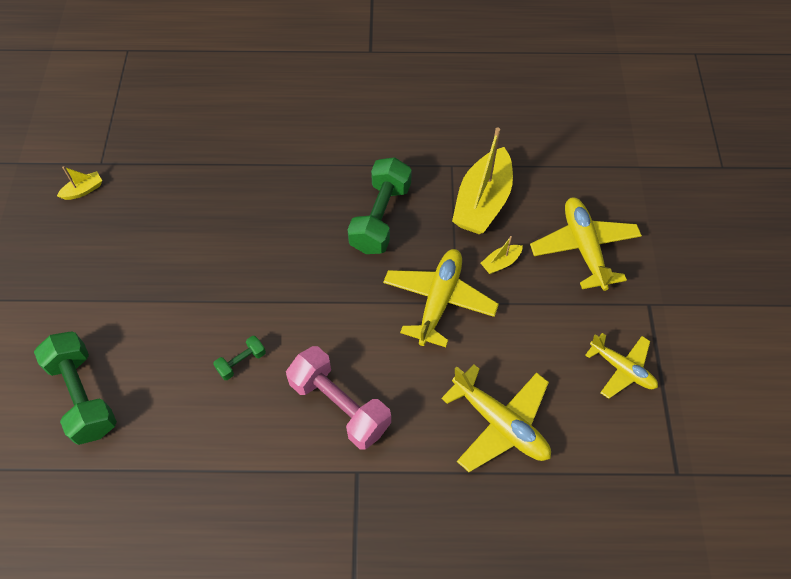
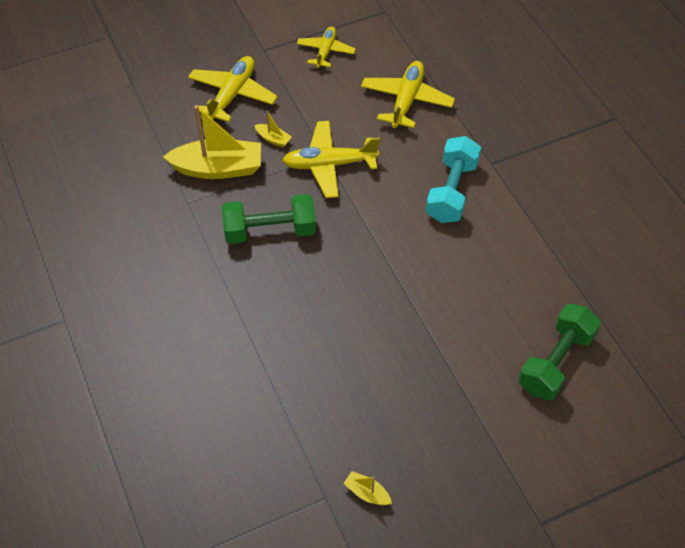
camera: 115 degrees left, 5 degrees down
green dumbbell [213,336,266,380] -> none
pink dumbbell [286,346,391,450] -> turquoise dumbbell [426,136,481,223]
yellow plane [530,198,642,291] -> yellow plane turned 150 degrees clockwise [188,56,278,122]

